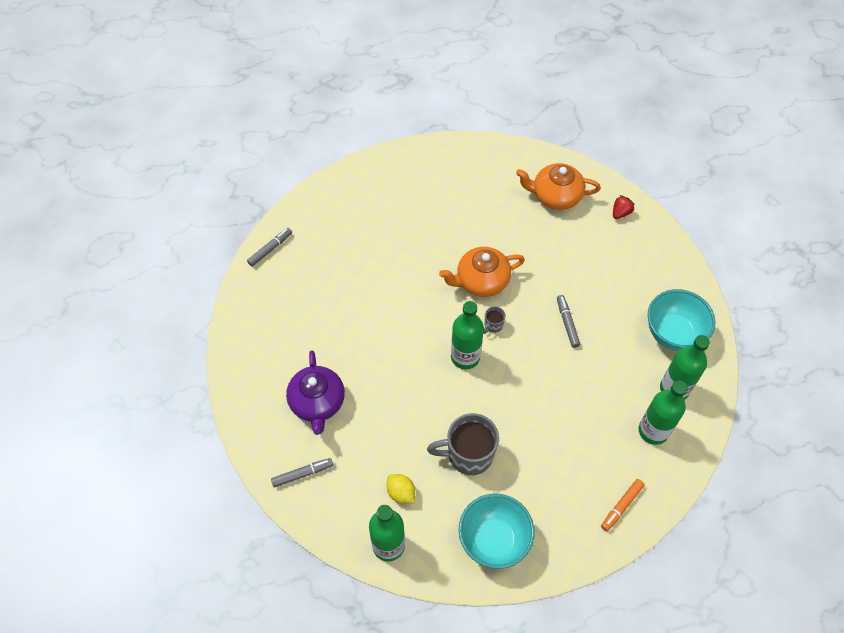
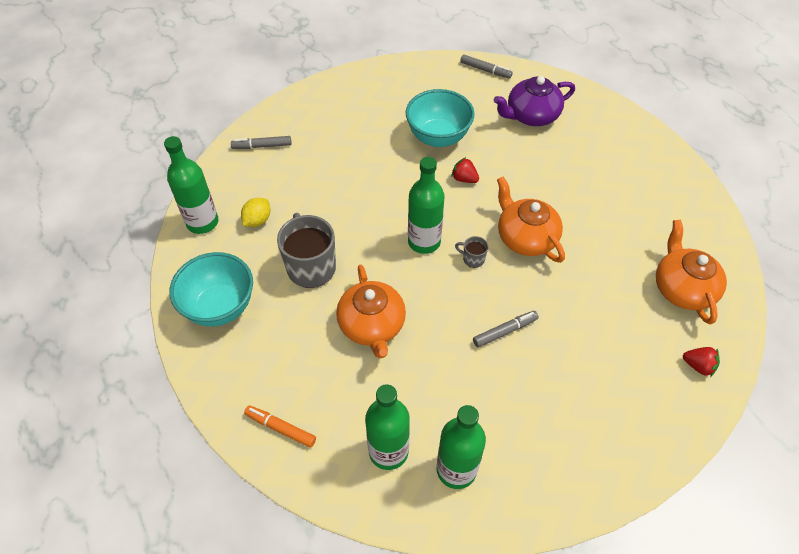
camera: 75 degrees right, 5 degrees down
grey marker [271,458,333,488] -> grey marker turned 120 degrees clockwise [231,136,292,149]
purple teapot [286,350,345,435] -> purple teapot moved to [494,76,575,126]
turquoise bowl [648,289,715,351] -> turquoise bowl moved to [406,89,475,147]
none -> orange teapot [336,265,406,358]
none -> red strawberry [451,157,479,183]

